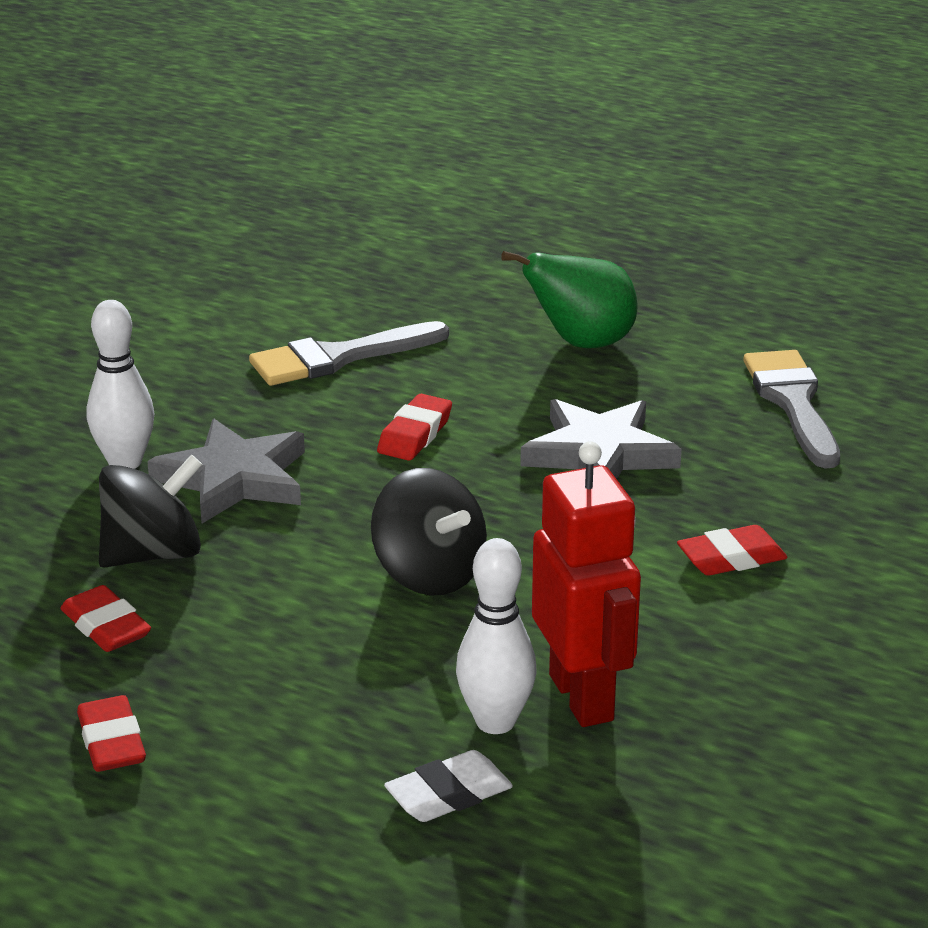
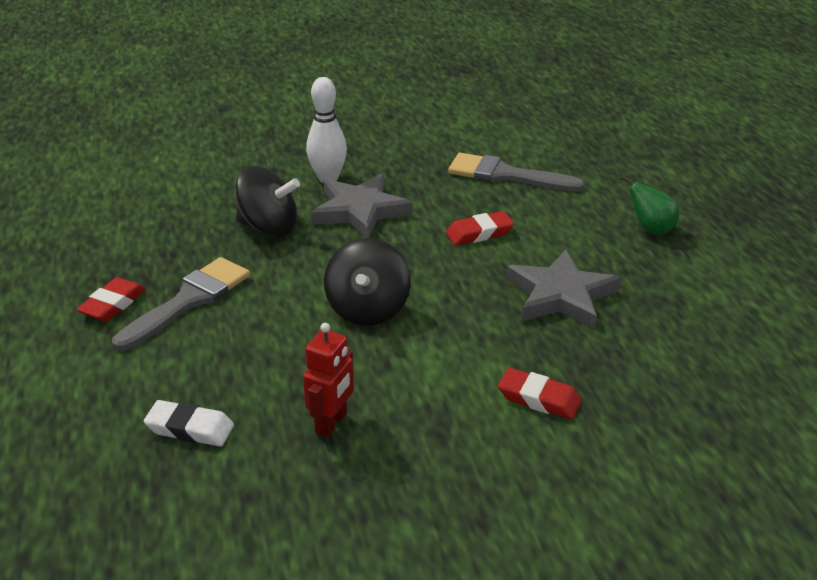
camera: 45 degrees right, 5 degrees up
red eraser [60,585,151,652] -> none
white bowling pin [456,538,536,734] -> none
green pear [501,251,638,348] -> green pear [621,175,679,234], size x0.64
red robot [532,441,641,727] -> red robot [303,323,354,437], size x0.61
grey brush [743,350,840,468] -> grey brush moved to [112,257,250,351]

